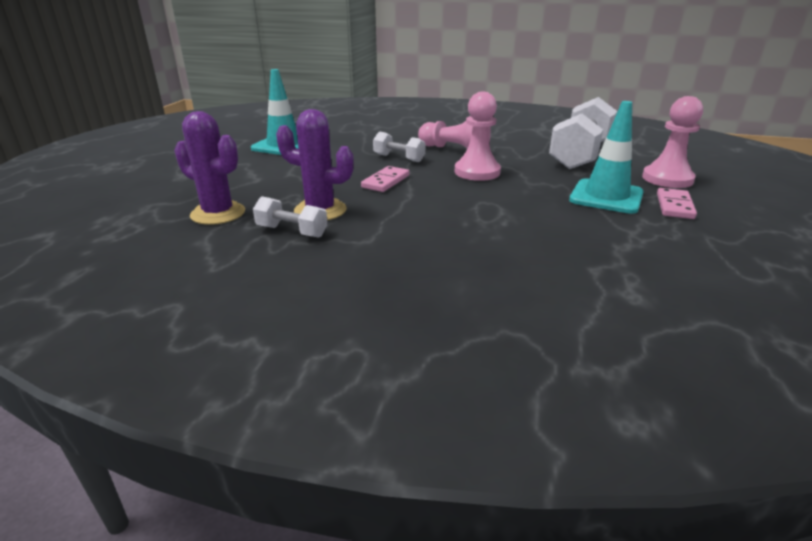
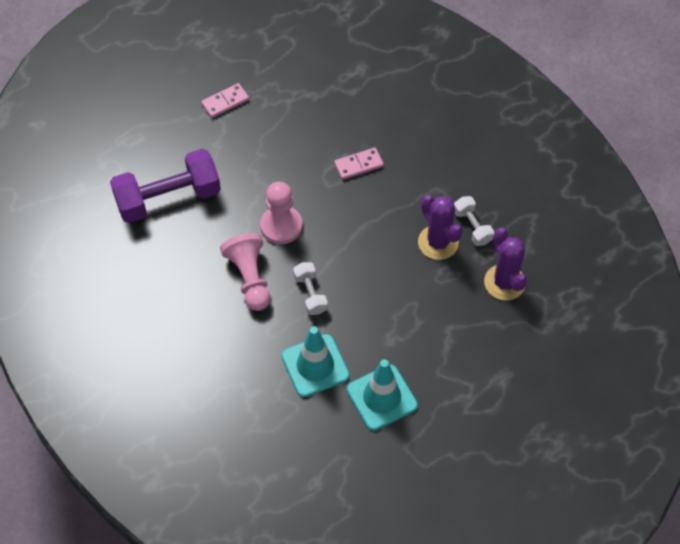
camera: 140 degrees left, 30 degrees up
pink domino [361,166,409,192] -> pink domino moved to [334,147,384,180]
white dumbbell [549,97,617,169] -> purple dumbbell [110,149,221,223]
turquoise traffic cone [569,101,644,214] -> turquoise traffic cone moved to [281,326,350,397]
pink pawn [642,96,703,188] -> none

